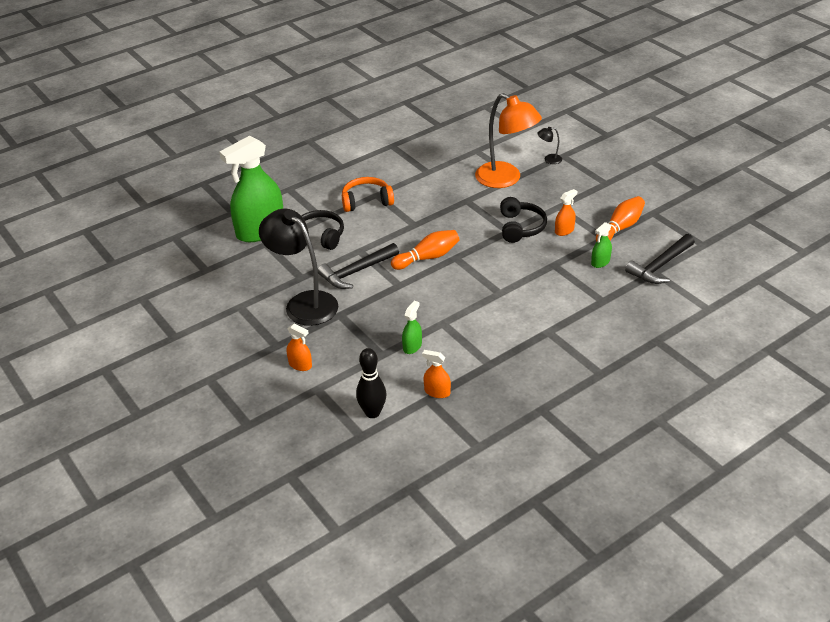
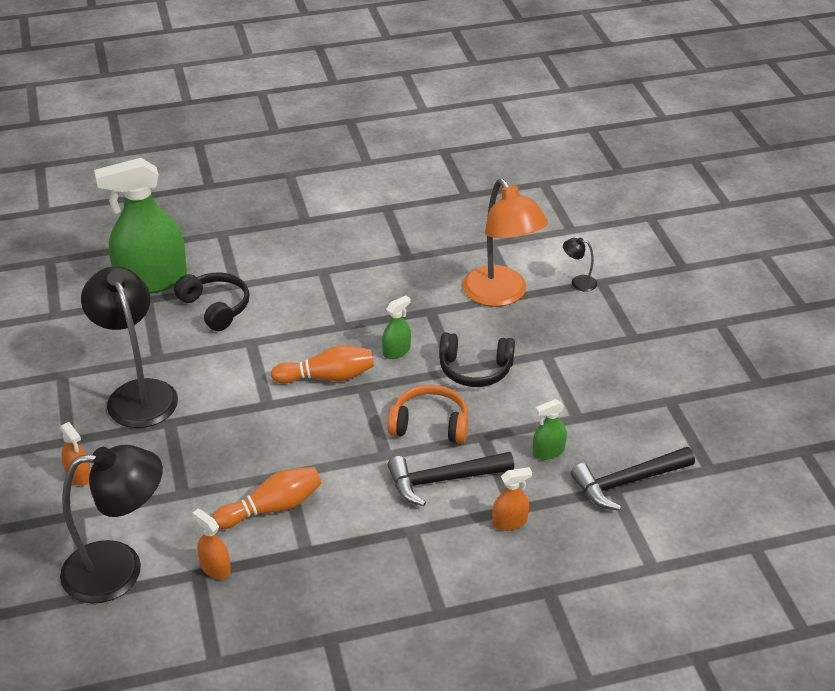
camera: 20 degrees right, 0 degrees up
black hammer [318,243,399,289] -> black hammer moved to [388,452,514,506]
orange headphones [342,177,394,212] -> orange headphones moved to [388,385,468,444]
black bowling pin [356,348,386,418] -> black lamp [60,445,163,603]
green spray bottle [402,301,422,354] -> green spray bottle moved to [382,296,411,359]
black headphones [500,197,547,243] -> black headphones turned 75 degrees clockwise [439,333,515,387]
orange spray bottle [555,189,577,236] -> orange spray bottle moved to [492,467,532,531]
orange bowling pin [596,196,645,242] -> orange bowling pin moved to [212,467,322,529]

